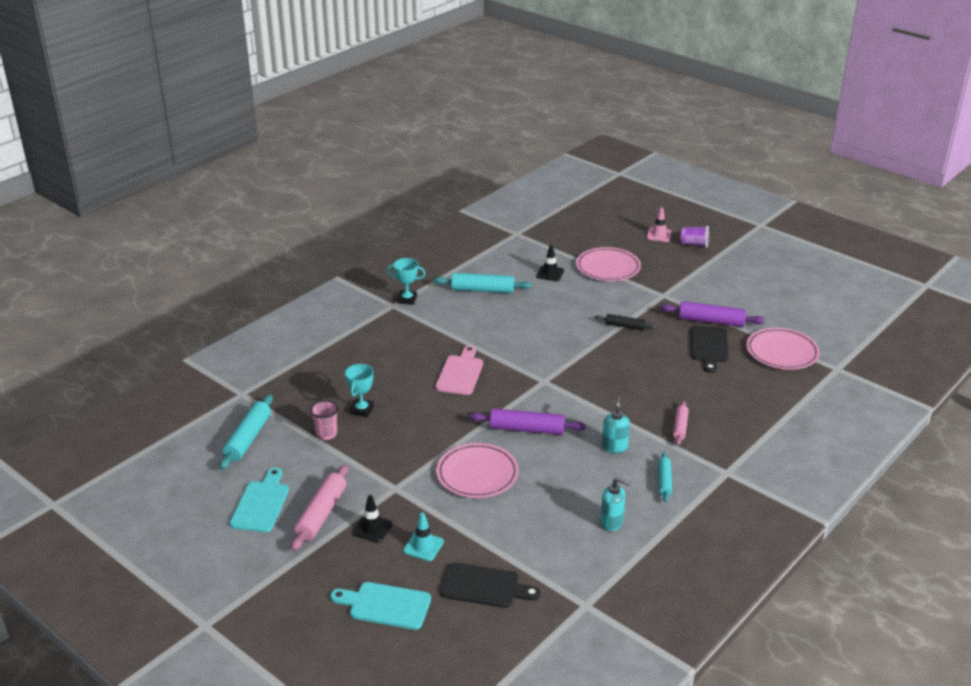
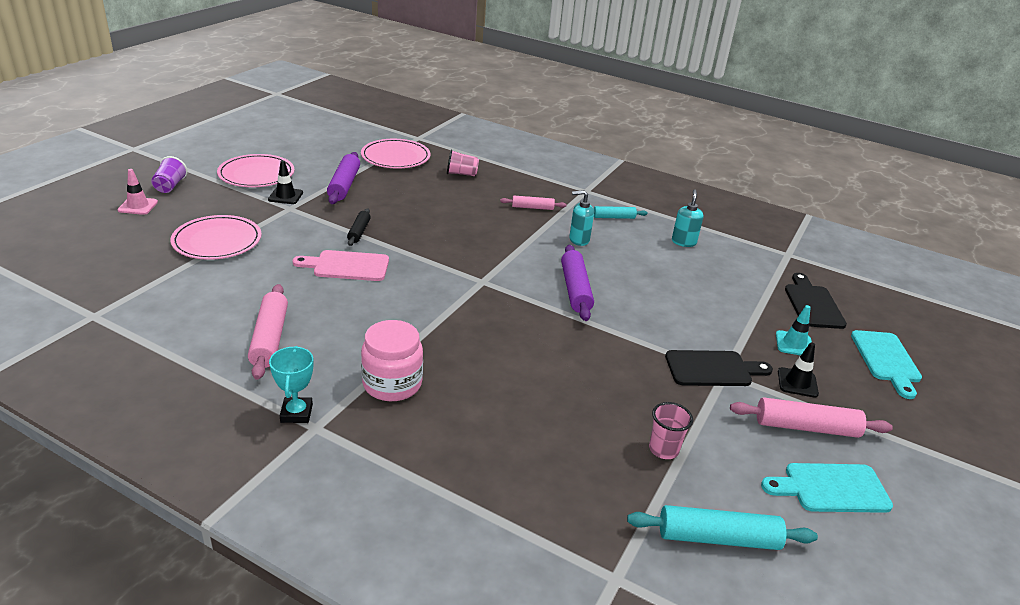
camera: 105 degrees left, 0 degrees up
turquoise trophy [345,364,374,417] -> none
turquoise rolling pin [434,273,532,293] -> pink rolling pin [248,284,288,380]
pink cutting board [435,346,483,395] -> pink cutting board moved to [293,250,389,281]
pink plate [436,443,519,498] -> pink plate moved to [217,154,294,187]
black traffic cone [536,245,564,281] -> black traffic cone moved to [268,160,303,204]
black cutting board [691,326,729,373] -> black cutting board moved to [665,350,773,386]
none -> pink jar [361,320,423,401]
none -> pink cup [447,149,479,176]

